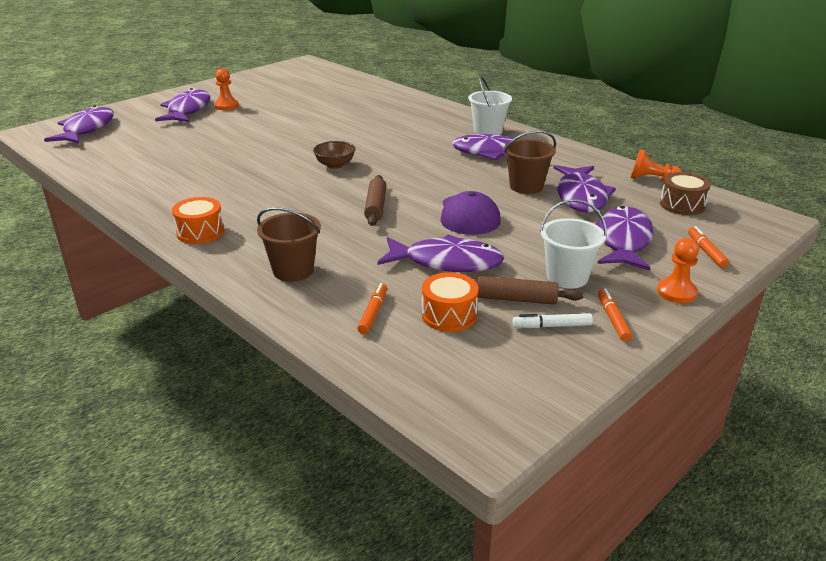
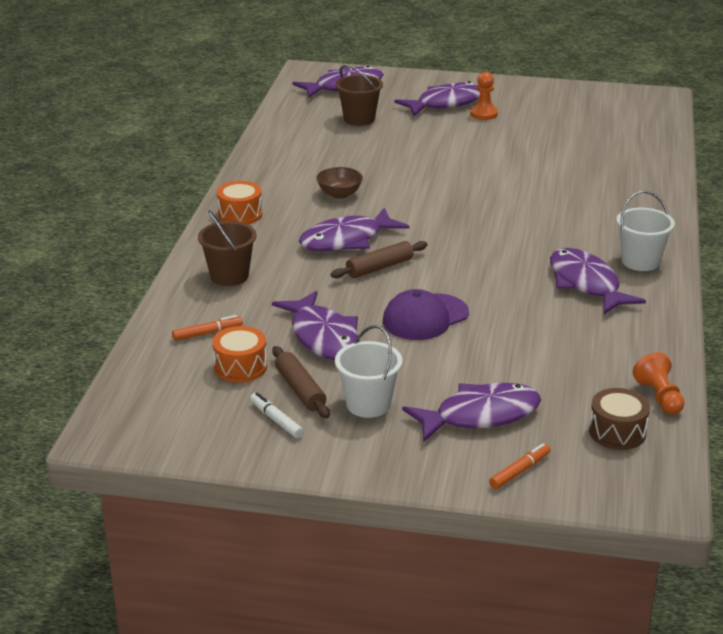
camera: 55 degrees right, 0 degrees up
brown bowl [313,141,355,169] -> brown bowl moved to [317,167,363,199]
brown bucket [504,130,556,194] -> brown bucket moved to [336,65,383,126]
purple fish [553,165,616,213] -> purple fish moved to [299,207,409,251]
orange marker [598,288,632,342] -> none
orange pawn [657,238,699,303] -> none

